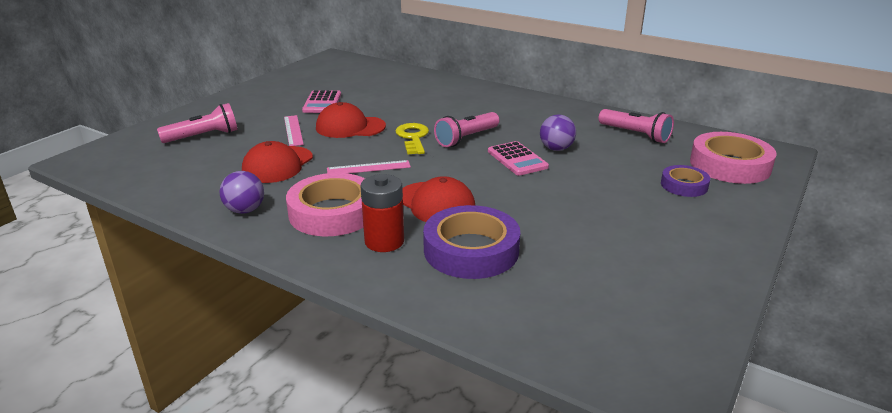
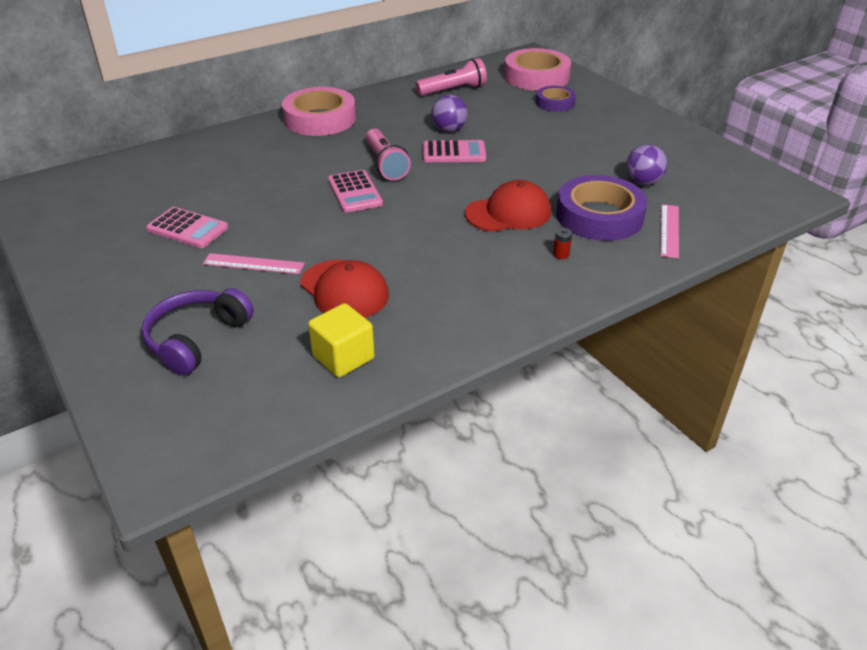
camera: 65 degrees left, 10 degrees up
pink flashlight [157,103,237,143] -> purple headphones [141,288,254,375]
purple ball [219,171,264,214] -> purple ball moved to [626,144,667,185]
pink tape [286,173,365,236] -> pink tape moved to [282,87,356,136]
red cap [316,102,386,138] -> none
pink ruler [327,160,411,173] -> pink ruler moved to [660,204,679,259]
red battery [360,174,404,252] -> red battery [553,228,572,259], size x0.41
yellow key [396,123,429,154] -> pink calculator [328,170,383,212]
none -> yellow cube [308,303,375,378]

